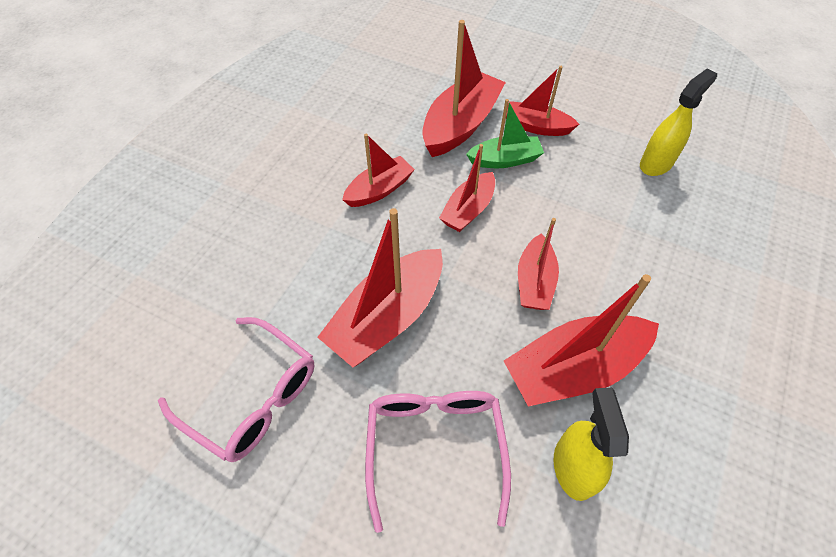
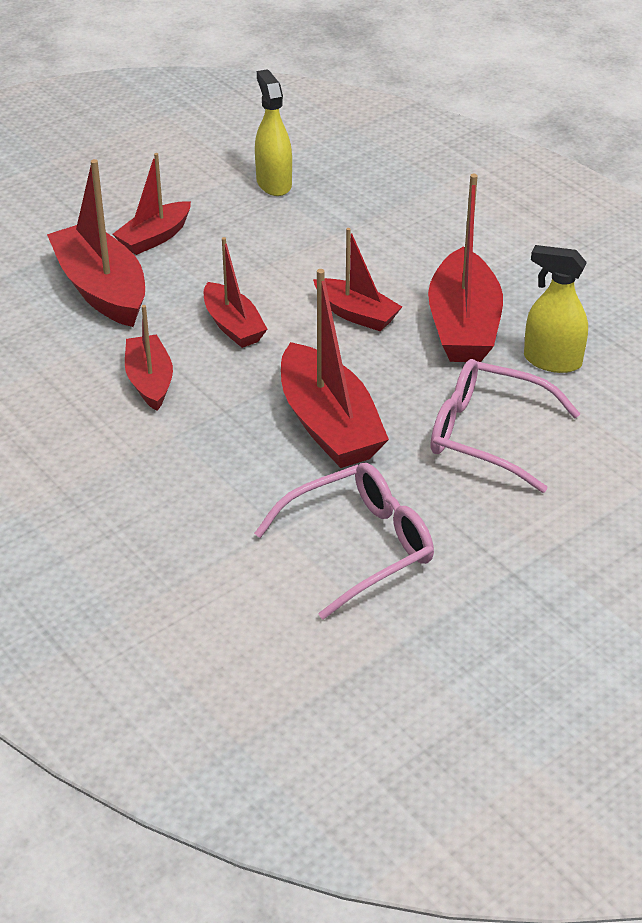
camera: 65 degrees left, 15 degrees down
green boat [466,99,544,168] -> none

